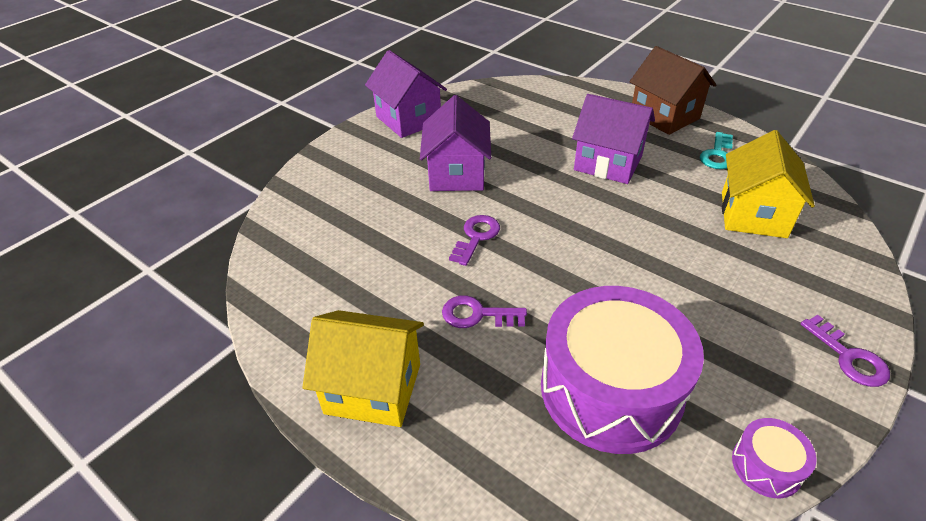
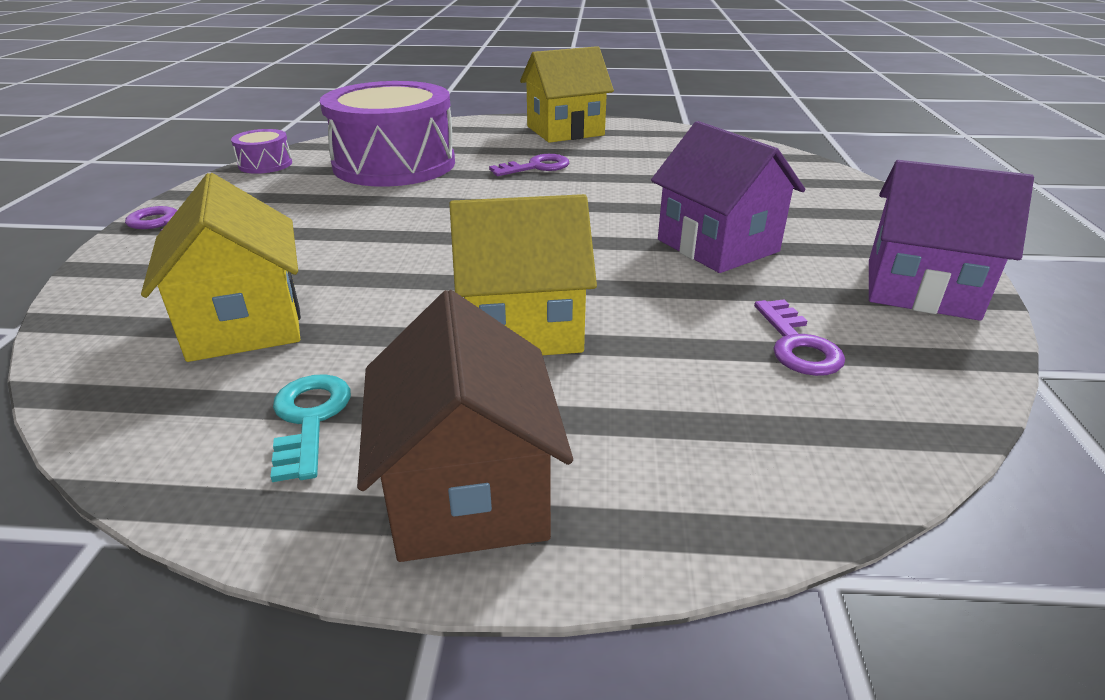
camera: 145 degrees right, 10 degrees down
purple key [449,215,500,266] -> purple key moved to [754,299,845,376]
purple house [572,94,655,184] -> yellow house [449,194,597,355]
brown house [629,46,716,135] -> brown house turned 60 degrees clockwise [357,290,573,562]

